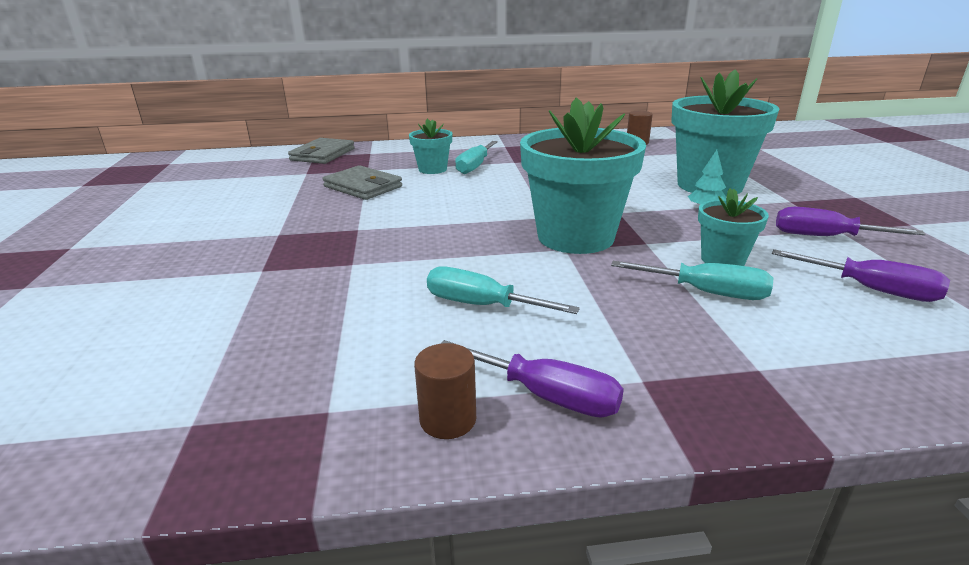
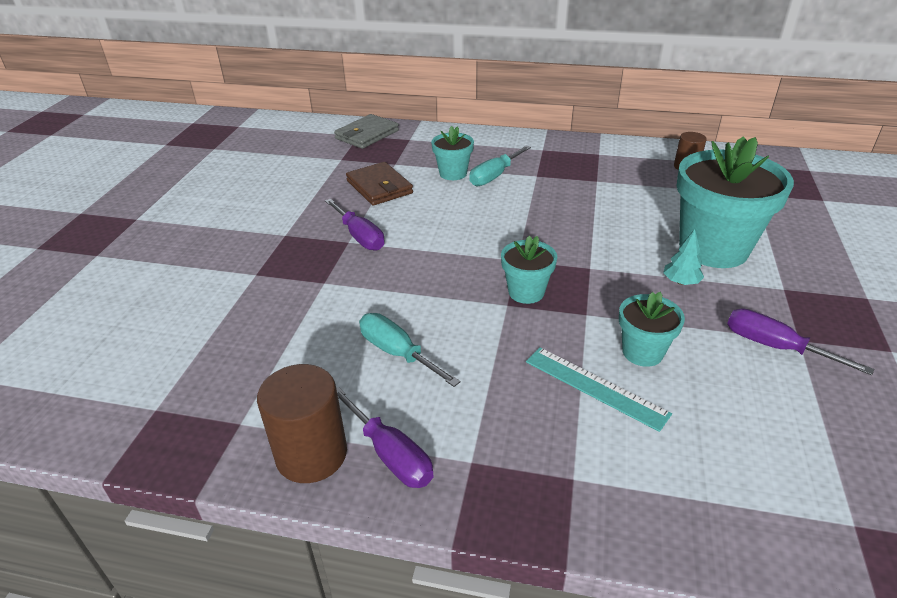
camera: 20 degrees right, 10 degrees up
grey wallet [322,165,402,200] -> brown wallet [346,162,413,206]
brown cylinder [414,343,476,439] -> brown cylinder [257,364,347,483], size x1.70
turquoise flower pot [520,97,646,254] -> turquoise flower pot [501,236,557,304], size x0.50
turquoise screwdriver [611,261,773,300] -> turquoise ruler [526,347,672,432]
purple screwdriver [772,249,950,302] -> purple screwdriver moved to [325,199,385,251]

